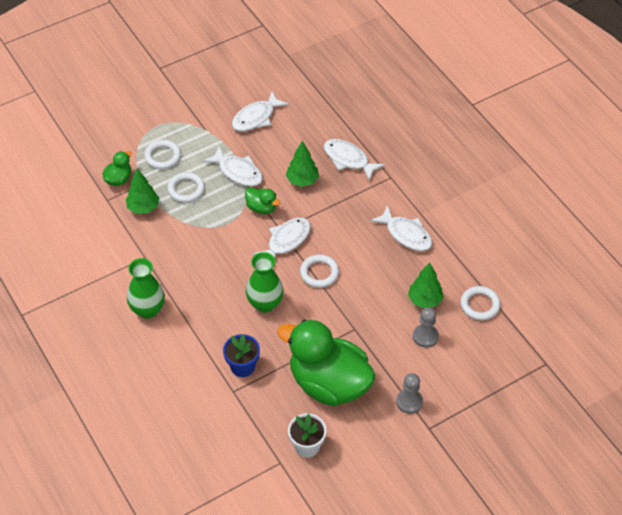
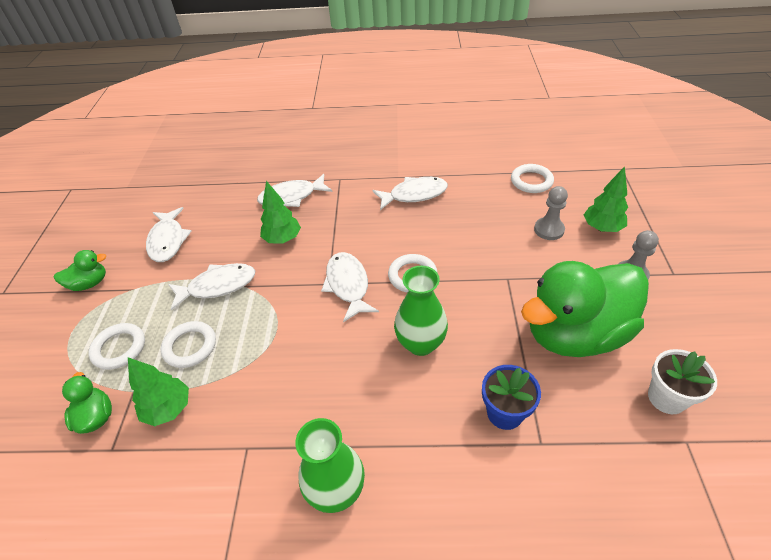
camera: 55 degrees left, 5 degrees down
green duck [245,187,280,214] -> green duck moved to [54,250,106,291]
green tree [408,263,444,308] -> green tree moved to [584,166,628,232]

